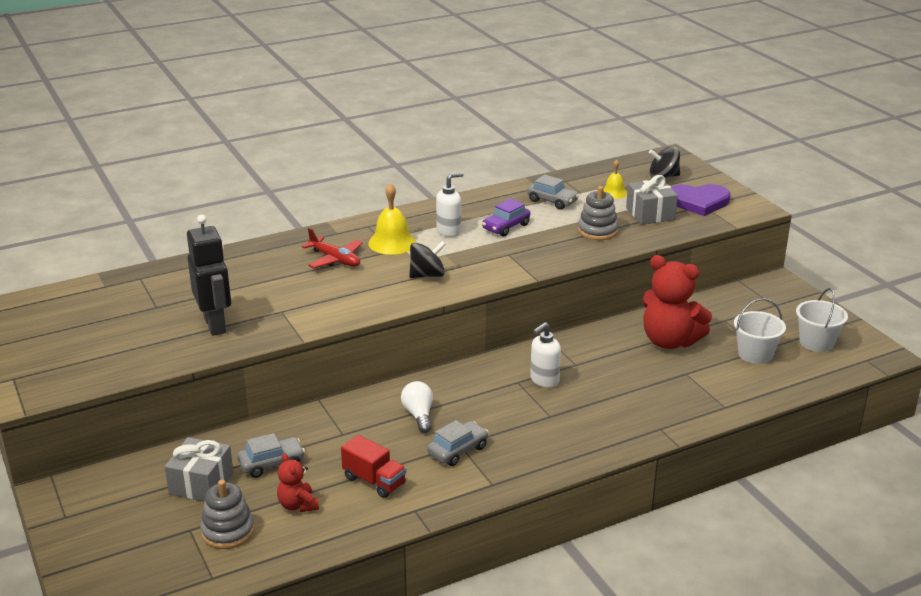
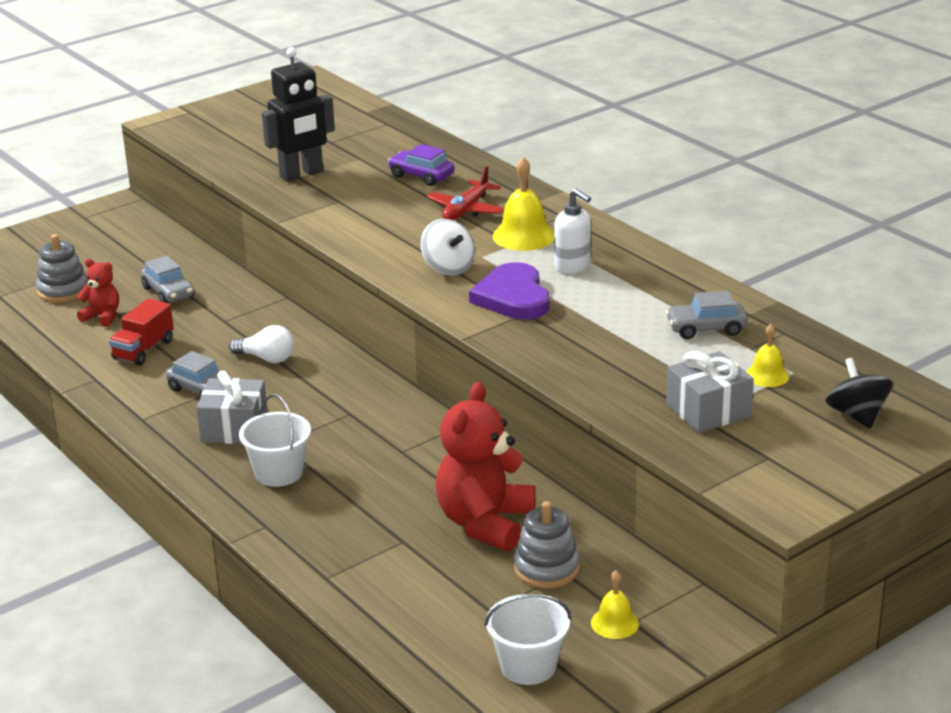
camera: 80 degrees right, 0 degrees up
grey gift [165,437,233,502] -> grey gift moved to [197,370,268,444]
red teddy bear [277,453,319,512] -> red teddy bear turned 60 degrees clockwise [77,259,119,327]
white light bulb [401,381,433,433] -> white light bulb turned 45 degrees clockwise [229,325,294,363]
black spinning top [409,241,446,278] -> white spinning top [421,219,475,275]
purple car [482,199,530,237] -> purple car moved to [388,144,455,186]
grey car [527,175,579,210] -> grey car turned 60 degrees clockwise [666,291,747,339]
white soap dispenser [530,322,561,388] -> none
grey stacking toy [578,186,618,240] -> grey stacking toy moved to [514,501,580,588]
purple heart [671,184,730,216] -> purple heart moved to [469,262,550,319]
white bucket [734,298,786,364] -> white bucket moved to [239,394,311,487]
none -> yellow bell [591,571,639,639]

